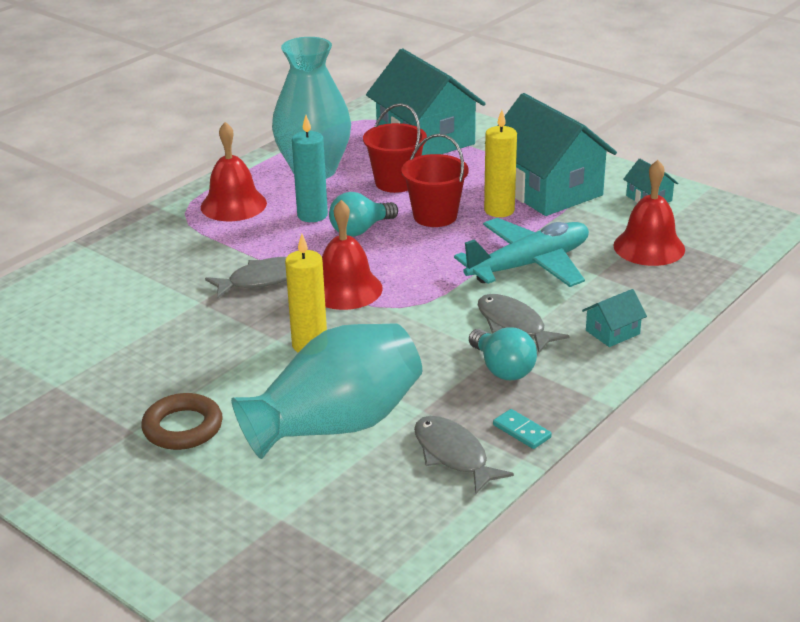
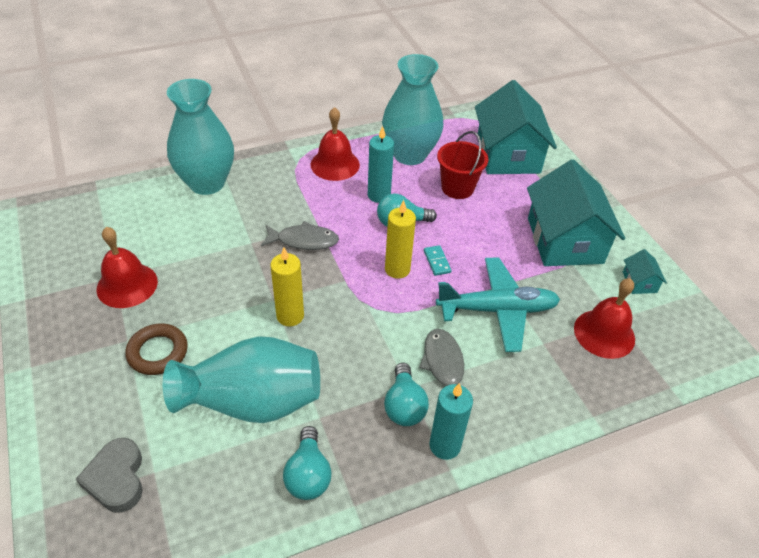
camera: 25 degrees right, 15 degrees up
red bell [322,200,383,310] -> red bell moved to [97,227,158,308]
red bucket [401,134,469,227] -> none
grey fish [414,416,514,494] -> turquoise light bulb [283,426,332,500]
yellow candle [484,110,517,217] -> yellow candle moved to [385,200,416,279]
turquoise domino [493,409,552,449] -> turquoise domino moved to [424,245,452,276]
turquoise house [582,289,647,347] -> none
none -> grey heart [76,438,143,513]
none -> turquoise vase [167,79,234,195]
none -> turquoise candle [429,383,473,460]

